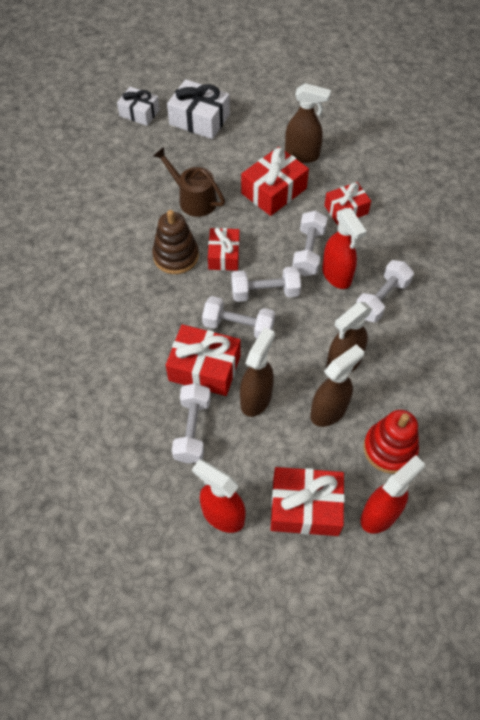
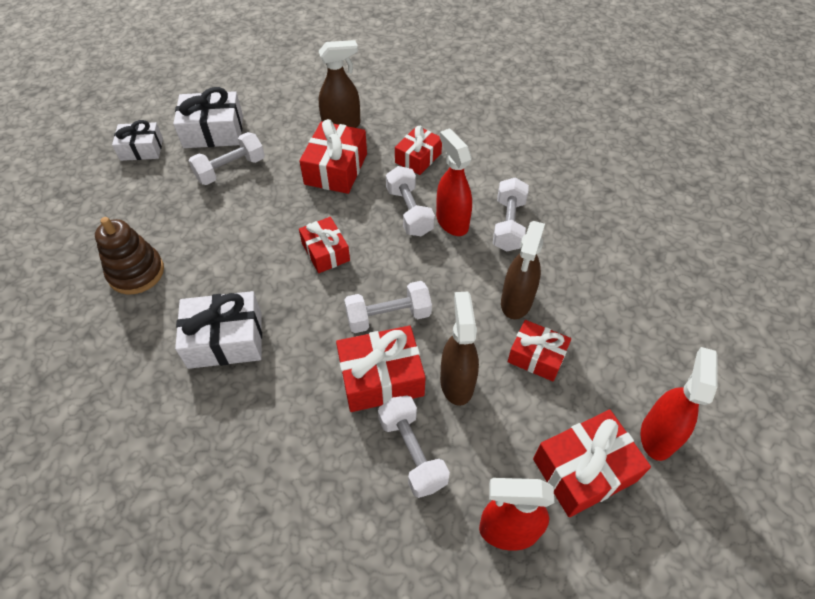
camera: 30 degrees left, 5 degrees down
brown stacking toy [152,210,199,274] -> brown stacking toy moved to [95,217,164,295]
brown watering can [153,147,225,217] -> none
white dumbbell [231,266,301,302] -> white dumbbell moved to [188,132,265,185]
brown spray bottle [310,344,364,427] -> red gift [508,320,571,381]
red spray bottle [322,208,367,289] -> red spray bottle turned 150 degrees counterclockwise [436,128,472,236]
red stacking toy [363,410,419,474] -> none
none -> white gift [175,291,262,369]

